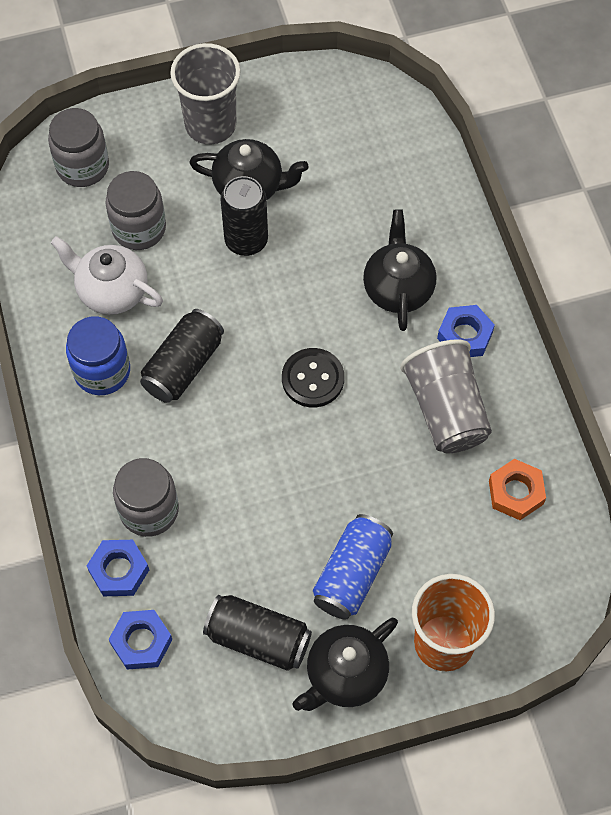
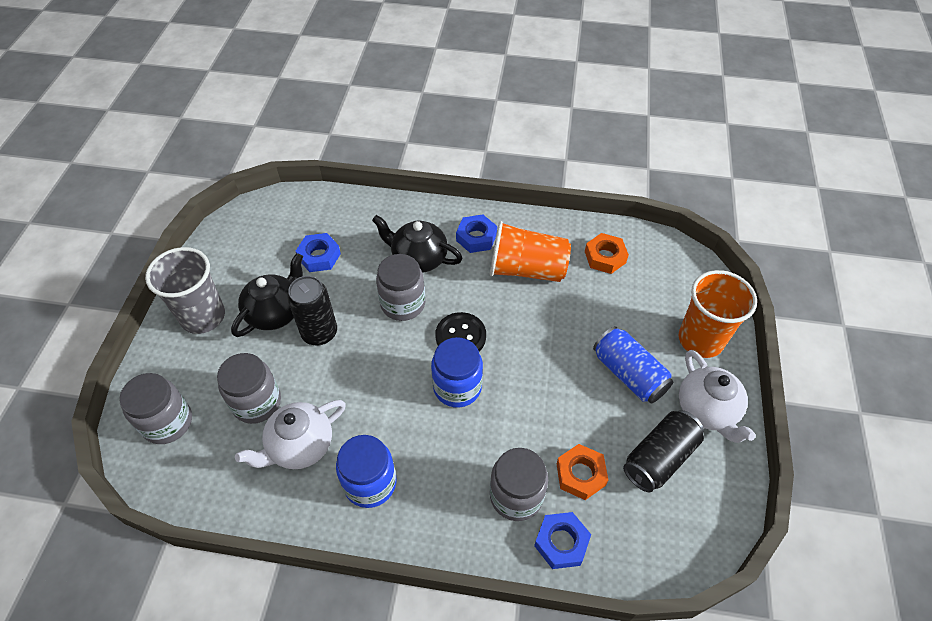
camera: 65 degrees left, 10 degrees down
blue nut [109,610,172,670] -> blue nut moved to [296,233,341,272]
black can [140,309,224,403] -> none
black teapot [292,618,398,711] -> white teapot [679,350,756,443]
grey cup [400,339,492,453] -> orange cup [490,221,571,282]
none -> grey jar [376,254,425,321]
none -> blue jar [431,337,483,408]
none -> orange nut [557,444,608,500]

